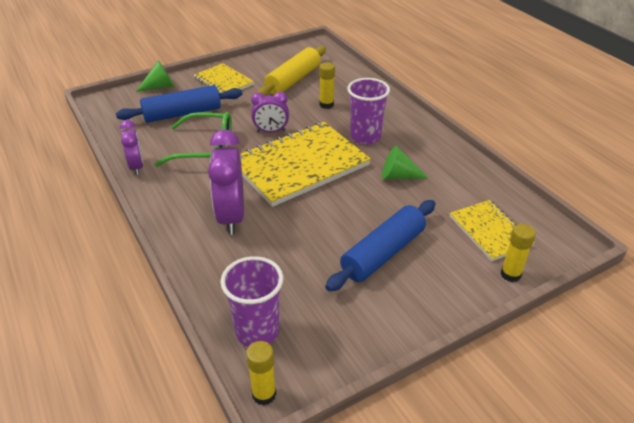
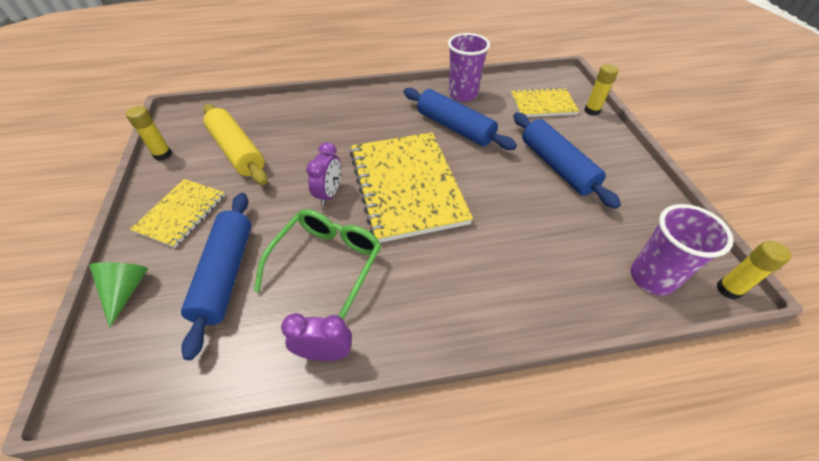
camera: 70 degrees left, 10 degrees up
yellow notebook [194,63,254,93] -> yellow notebook turned 45 degrees counterclockwise [130,179,225,248]
purple clock [208,129,244,235] -> none
yellow glue stick [319,62,335,109] -> yellow glue stick moved to [126,106,172,161]
purple cup [347,78,390,145] -> purple cup moved to [448,33,490,102]
green cone [382,146,428,179] -> blue rolling pin [404,88,517,150]

